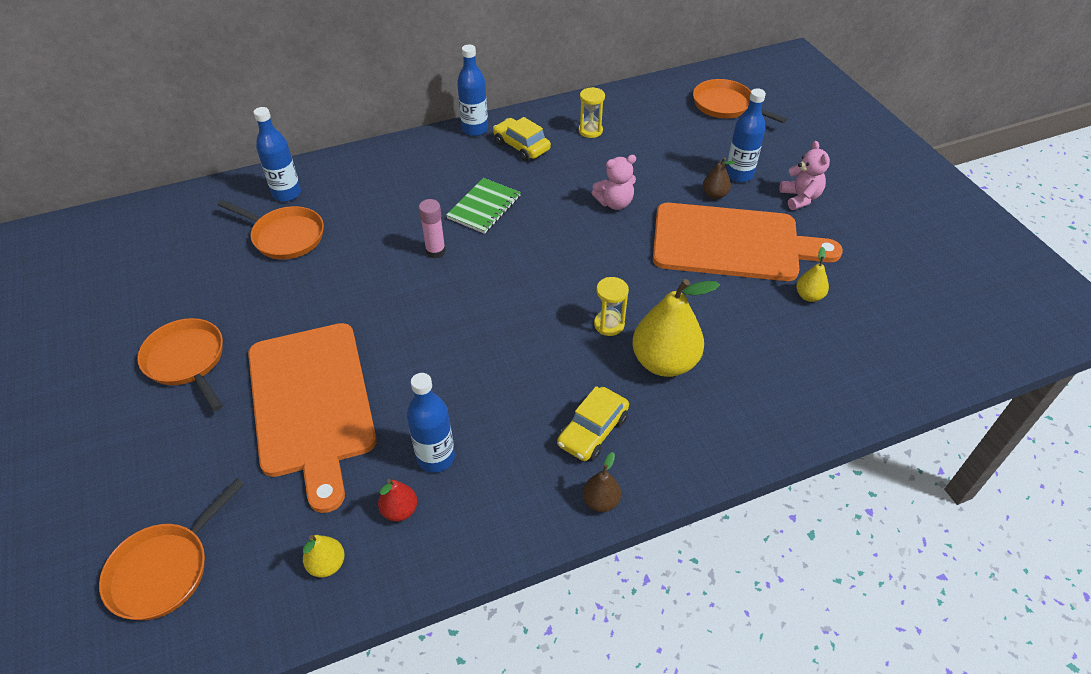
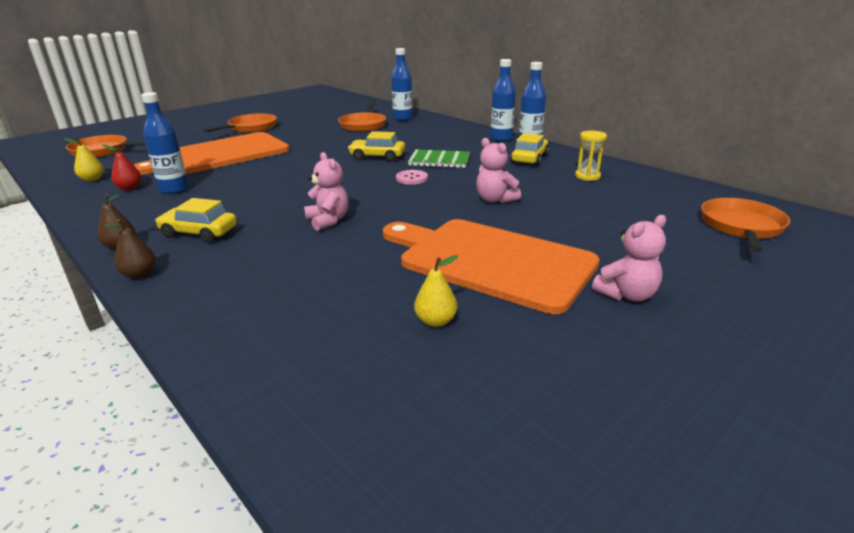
camera: 70 degrees right, 20 degrees down
pink glue stick [419,199,446,258] -> yellow car [348,131,405,161]
yellow hourglass [594,277,629,336] -> pink teddy bear [304,152,349,231]
yellow pear [632,279,720,377] -> none
orange cutting board [653,203,843,281] -> orange cutting board turned 135 degrees clockwise [383,219,600,314]
brown pear [703,157,735,199] -> brown pear moved to [104,219,156,279]
blue bottle [726,88,766,182] -> blue bottle moved to [490,59,516,141]
none -> pink button [396,170,428,185]

